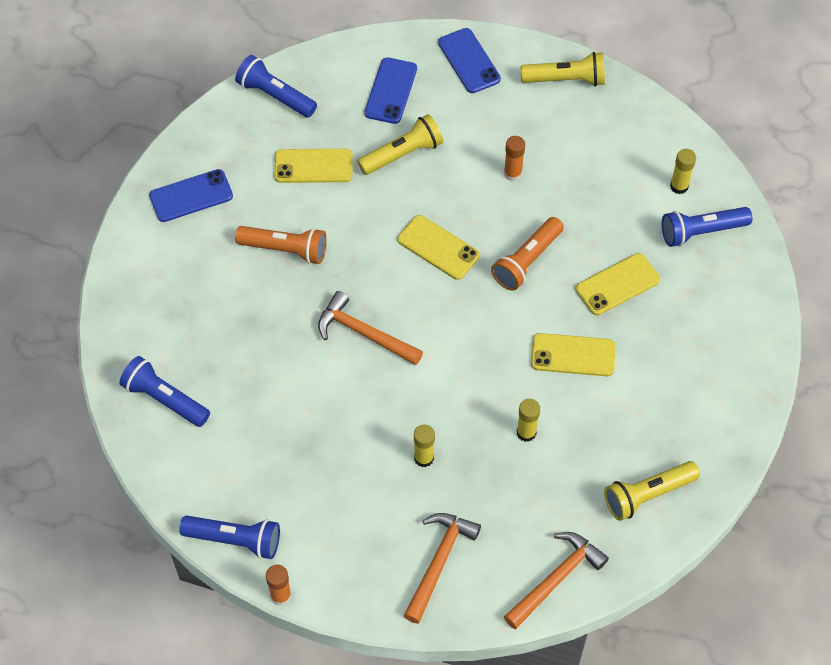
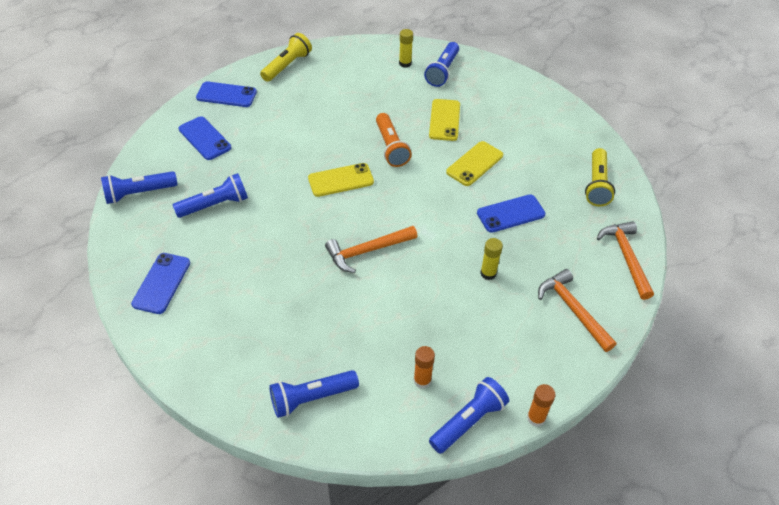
camera: 55 degrees left, 10 degrees down
orange flashlight [235,226,327,264] -> none
yellow phone [274,149,353,183] -> blue flashlight [173,173,248,218]
yellow flashlight [357,114,443,175] -> none
orange glue stick [504,136,525,181] -> orange glue stick moved to [414,346,435,389]
yellow glue stick [517,399,540,442] -> blue phone [477,194,546,233]

